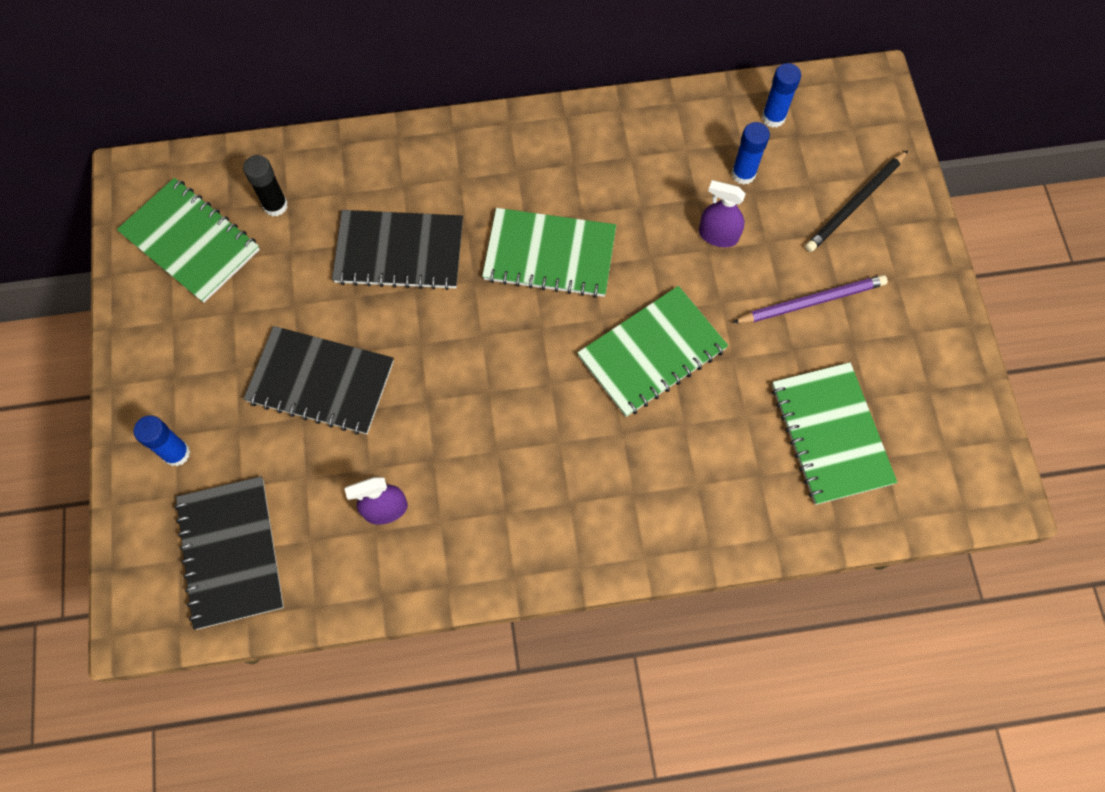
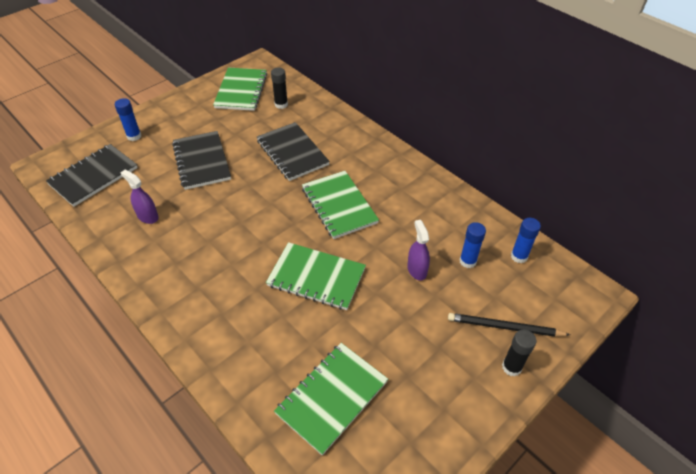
camera: 55 degrees right, 20 degrees down
purple pencil [732,275,888,323] -> none
none -> black glue stick [502,330,536,376]

